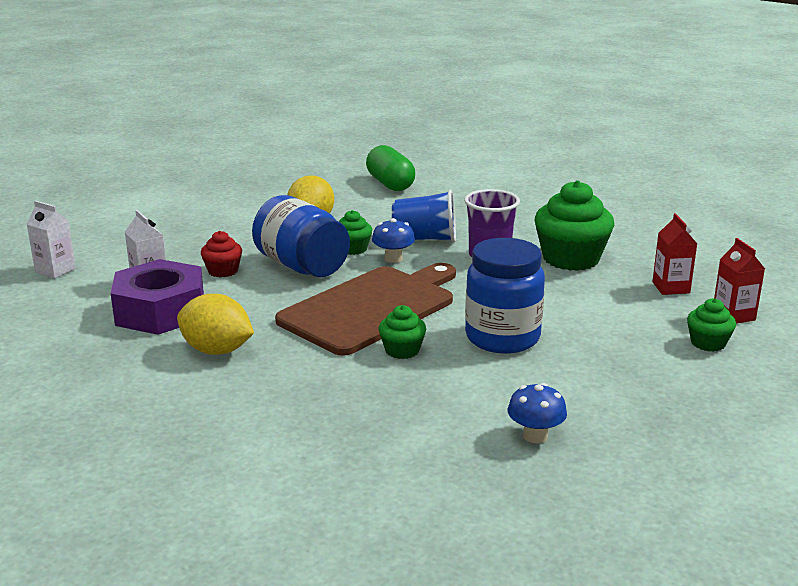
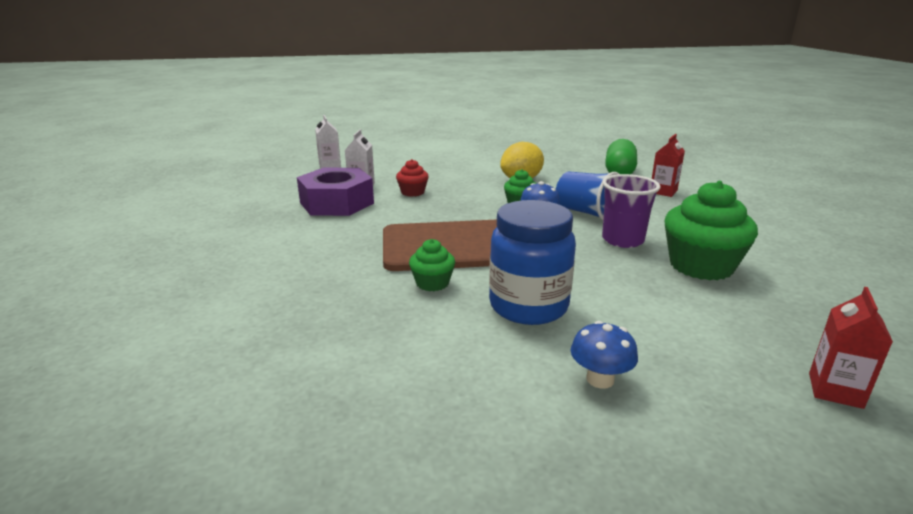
camera: 40 degrees right, 0 degrees up
yellow lemon [177,294,254,355] -> none
blue jar [252,195,350,277] -> none
blue mushroom [507,383,567,443] -> blue mushroom moved to [571,321,638,389]
red carton [652,213,697,295] -> red carton moved to [652,134,685,197]
green cupcake [687,298,736,352] -> none

